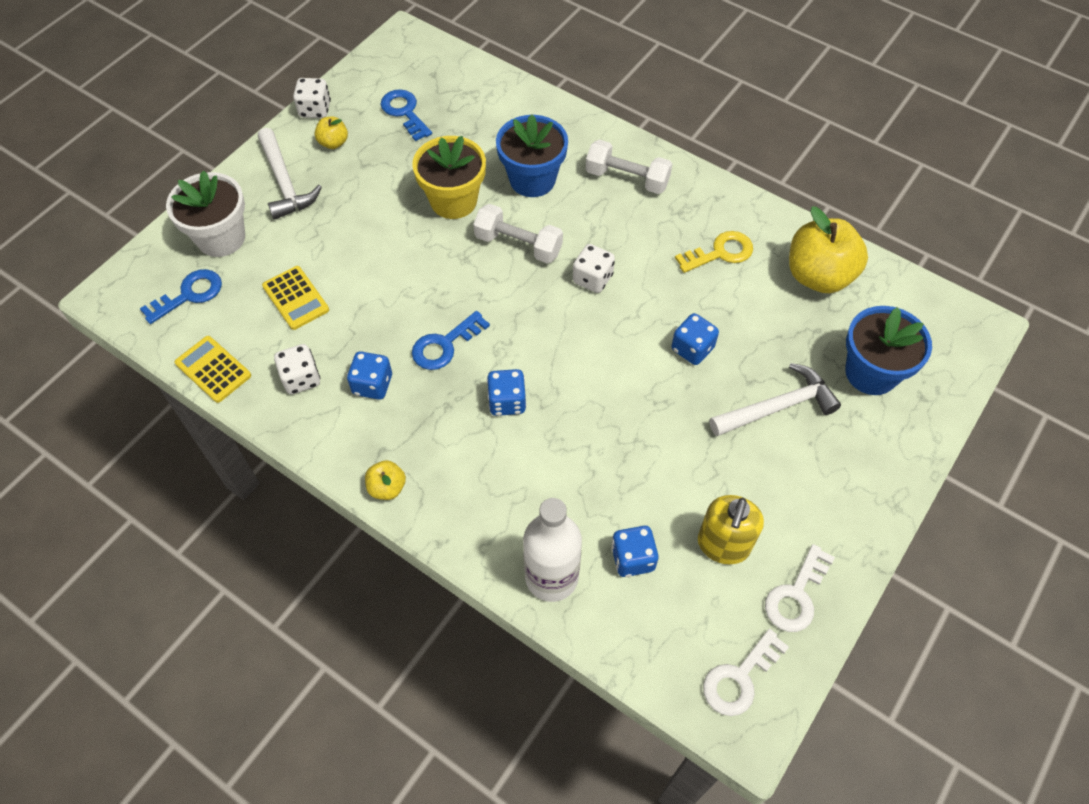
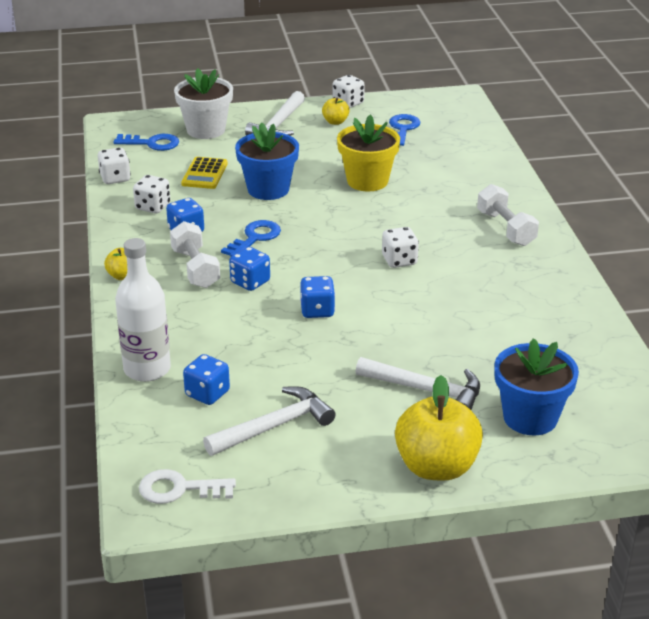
camera: 45 degrees right, 25 degrees down
yellow calculator [175,336,251,403] -> white dice [98,147,131,184]
blue key [412,311,490,370] -> blue key turned 120 degrees clockwise [221,220,281,257]
white dumbbell [473,204,563,264] -> white dumbbell moved to [170,221,220,288]
blue flower pot [496,114,568,197] -> blue flower pot moved to [235,122,299,200]
blue dice [672,313,719,365] -> blue dice moved to [300,276,335,318]
yellow key [675,231,753,273] -> none
yellow soap dispenser [698,495,764,564] -> white hammer [203,386,336,456]
white key [765,544,835,632] -> none
yellow apple [789,206,868,293] -> yellow apple moved to [395,375,483,481]

